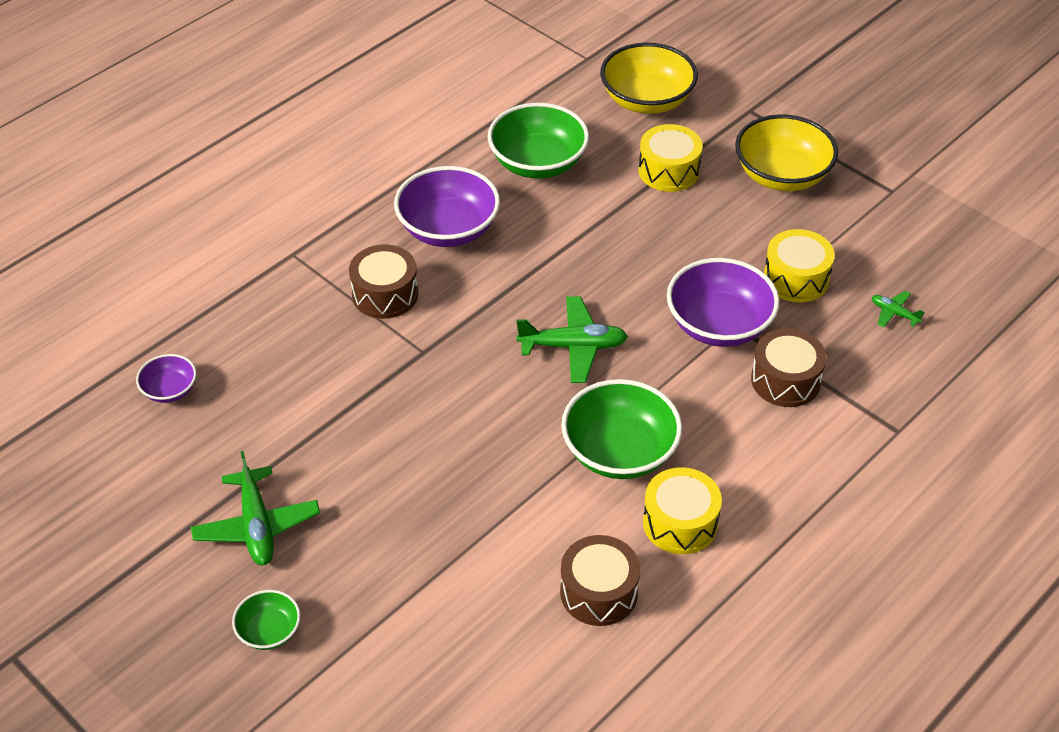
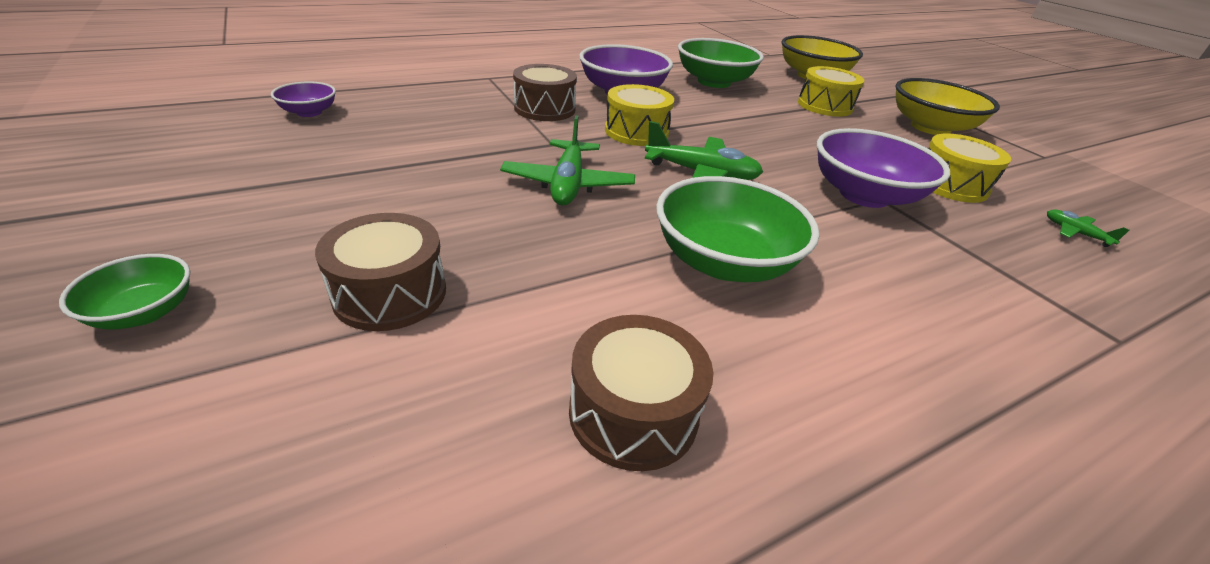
camera: 15 degrees right, 10 degrees down
green plane [191,451,320,565] -> green plane moved to [500,115,635,205]
yellow drum [643,467,722,554] -> yellow drum moved to [605,84,674,146]
brown drum [751,328,826,407] -> brown drum moved to [315,213,446,331]

